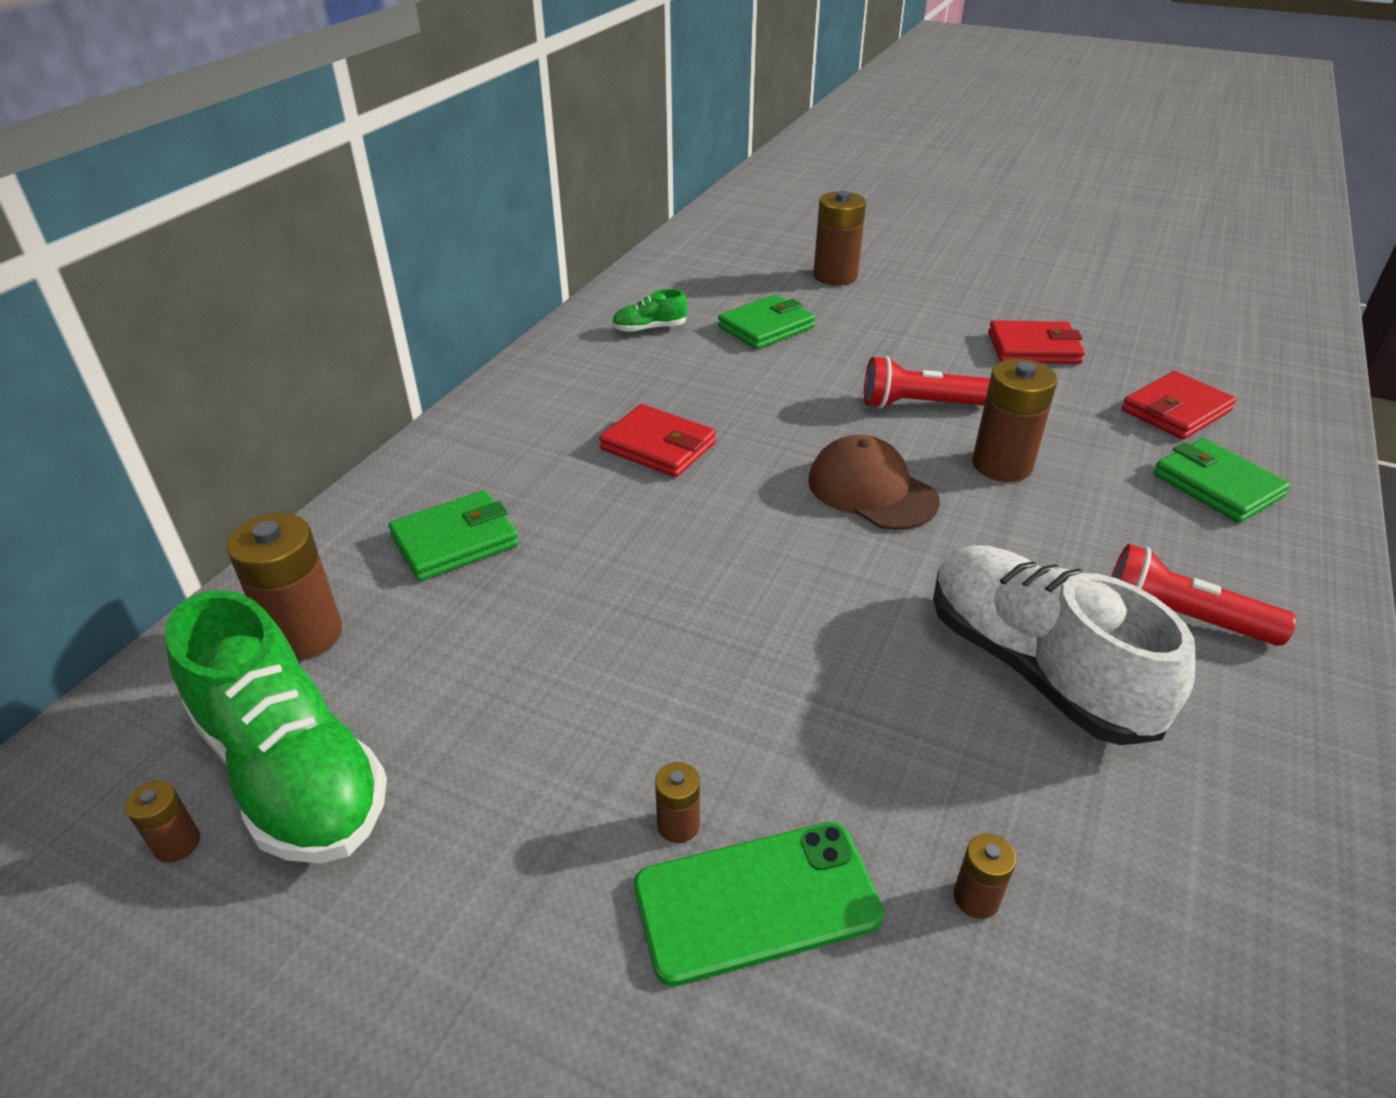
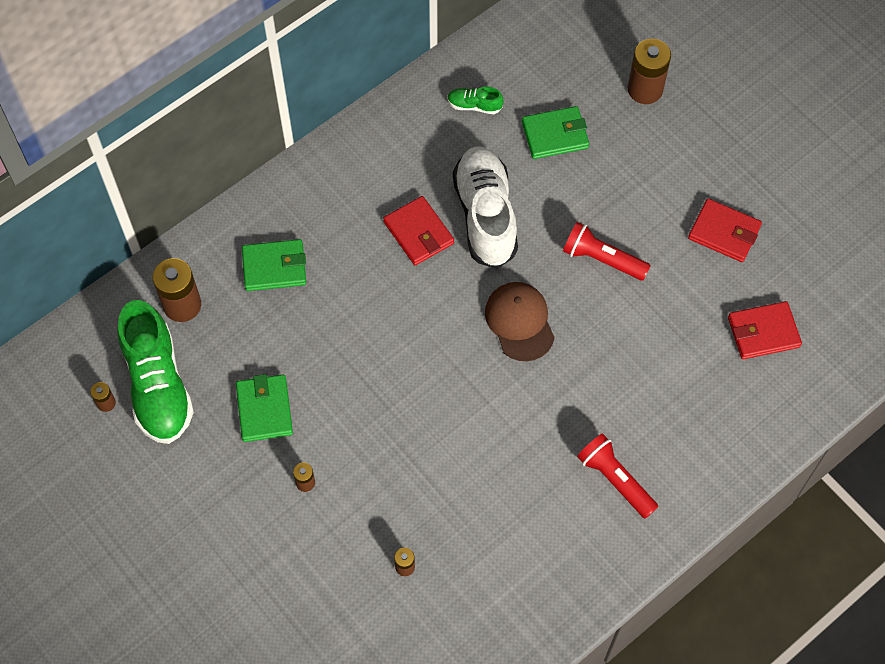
camera: 25 degrees right, 25 degrees up
green phone [634,822,884,986] -> none
white shoe [933,545,1195,745] -> white shoe moved to [453,146,518,269]
brown battery [972,359,1057,482] -> none
green wallet [1154,438,1290,523] -> green wallet moved to [236,374,293,442]

